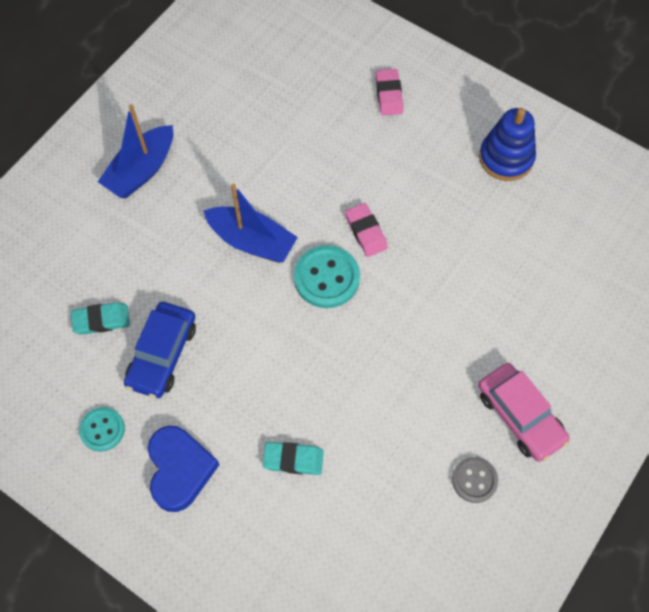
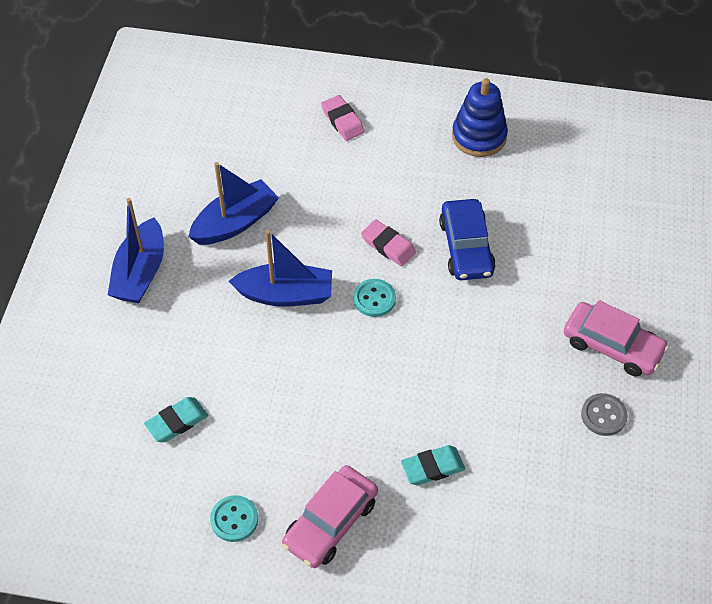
camera: 25 degrees left, 10 degrees down
blue car [124,302,196,398] -> blue car moved to [439,199,496,280]
blue heart [148,426,219,512] -> pink car [282,465,378,568]
turquoise button [294,245,360,308] -> turquoise button [353,279,396,317], size x0.63
none -> blue boat [188,162,279,245]

